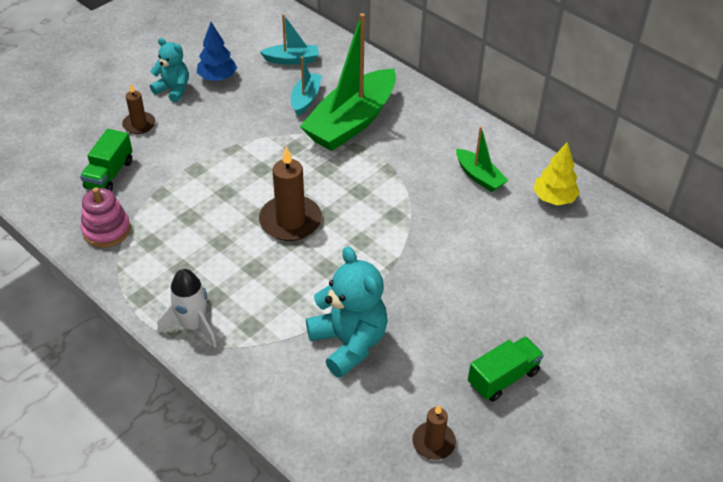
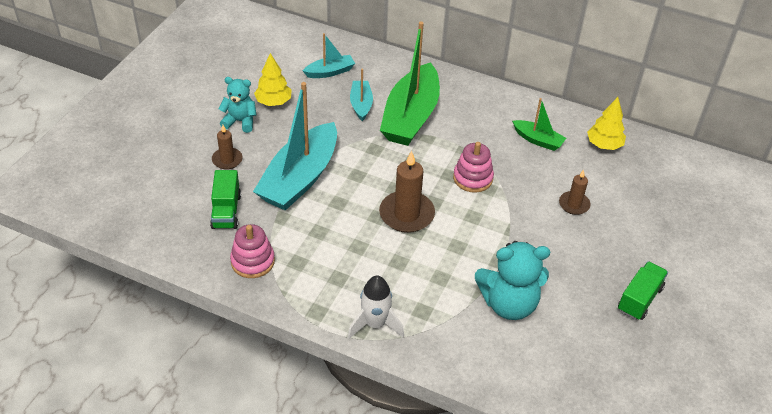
camera: 20 degrees left, 0 degrees up
blue tree [196,22,237,81] -> yellow tree [254,53,292,106]
turquoise teddy bear [306,246,388,378] -> turquoise teddy bear turned 135 degrees clockwise [475,241,550,320]
brown candle [412,405,456,460] -> brown candle moved to [559,170,591,215]
none -> turquoise boat [253,82,337,211]
none -> pink stacking toy [453,142,494,193]

